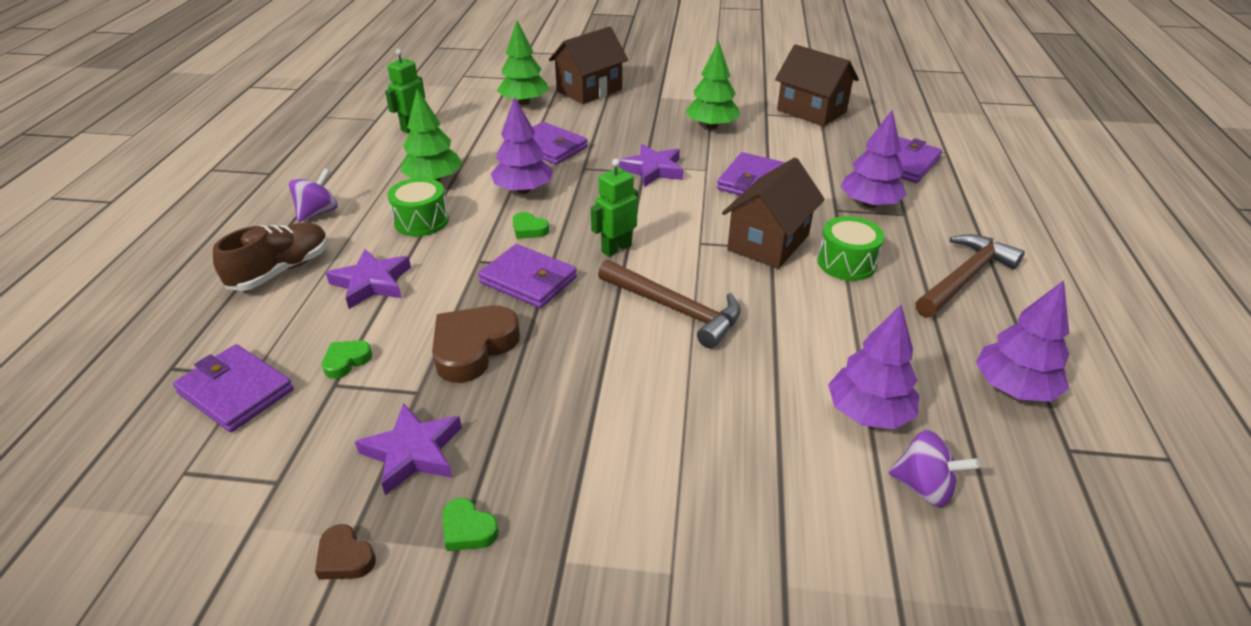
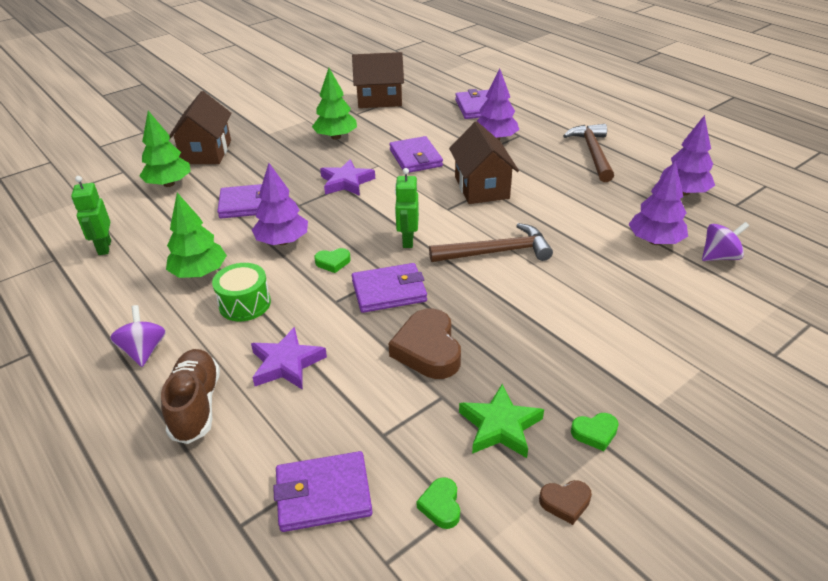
camera: 45 degrees left, 0 degrees up
green heart [322,340,372,379] -> green heart moved to [417,477,460,529]
purple star [355,403,462,495] -> green star [459,384,544,458]
green drum [817,216,884,281] -> none

